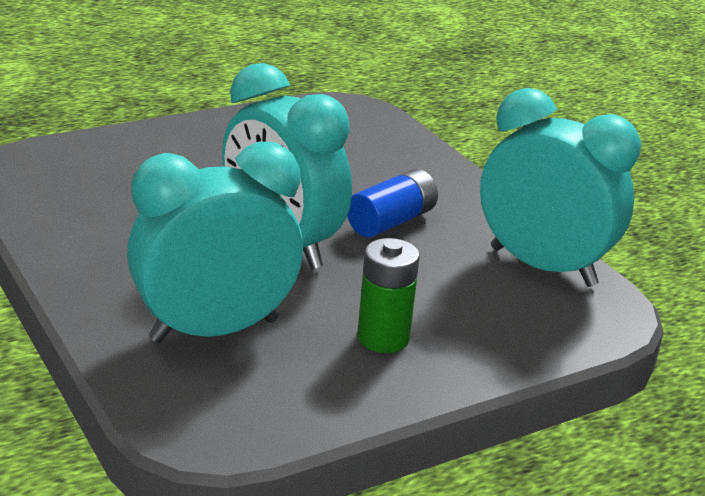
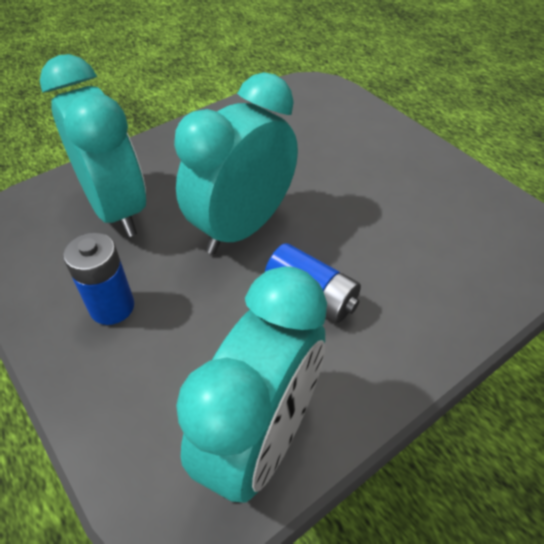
camera: 85 degrees right, 20 degrees up
green battery [357,238,420,353] -> blue battery [63,232,134,325]

